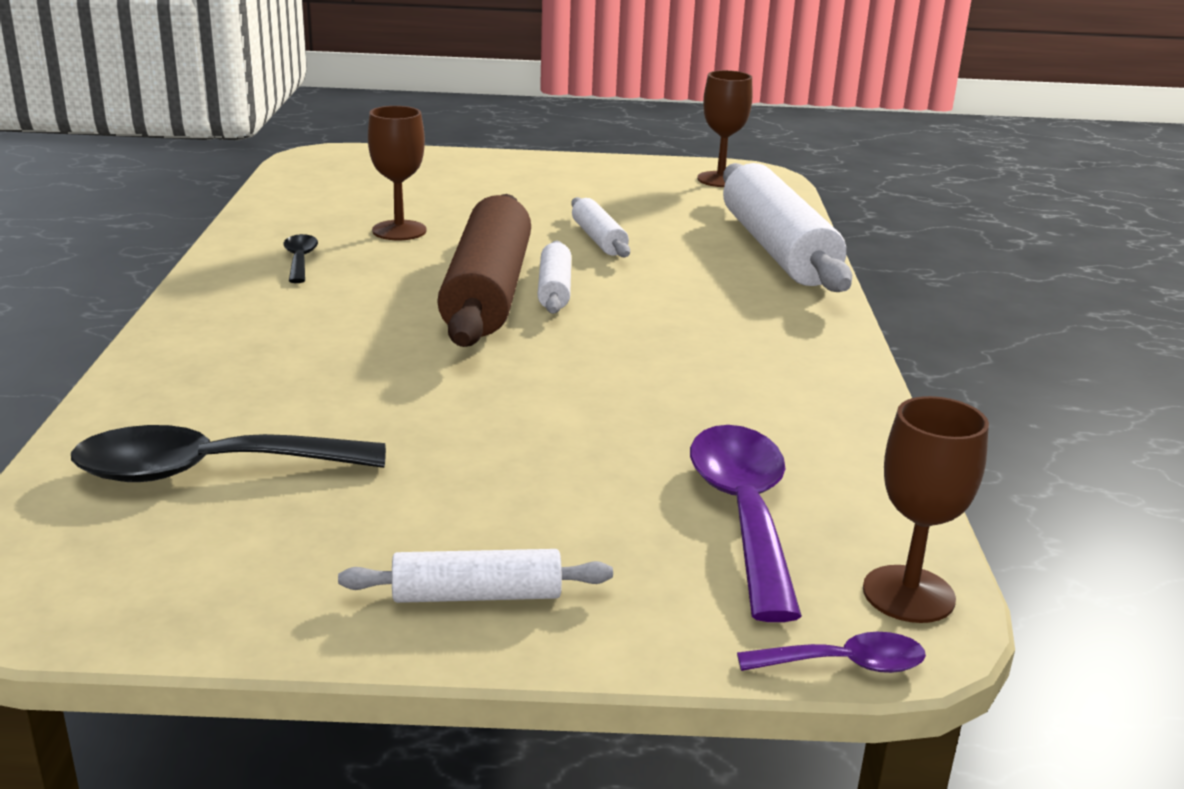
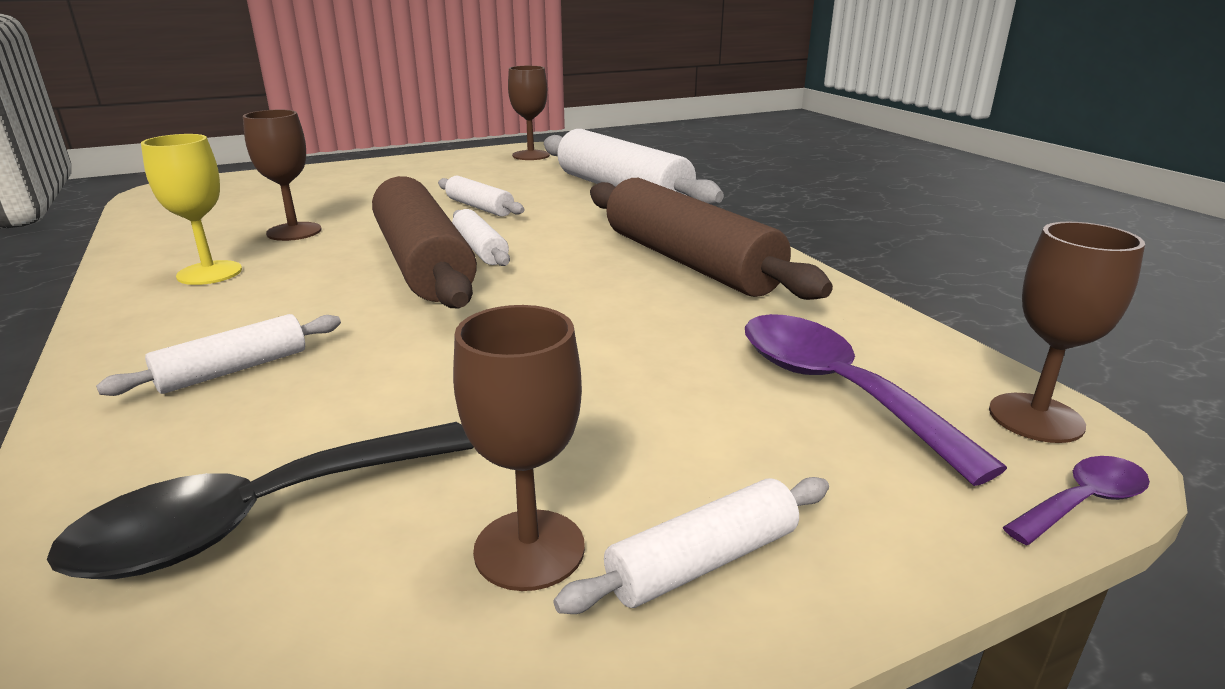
camera: 25 degrees left, 0 degrees up
black spoon [283,234,318,283] -> yellow goblet [141,134,242,285]
none -> white rolling pin [96,314,341,396]
none -> brown goblet [453,305,585,591]
none -> brown rolling pin [590,178,833,300]

